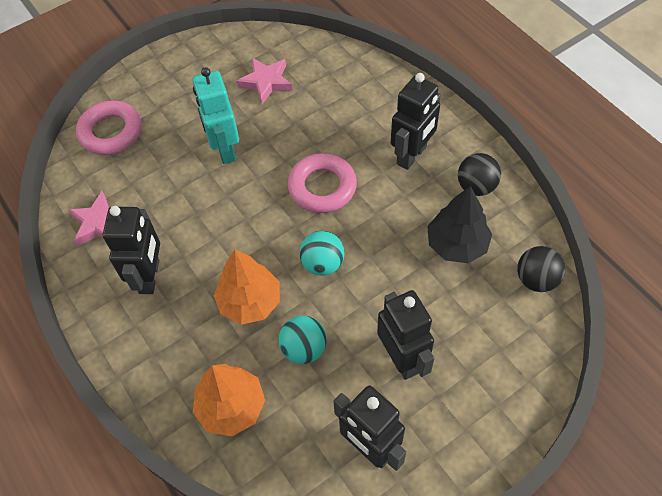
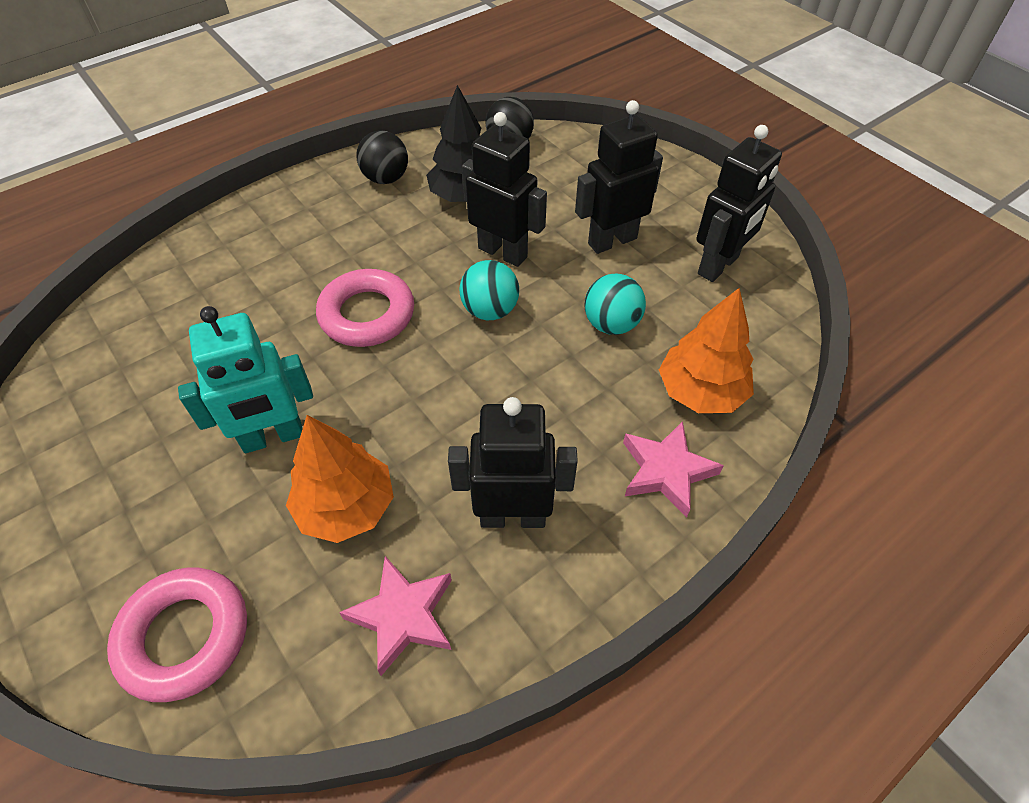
camera: 95 degrees left, 5 degrees down
orange tree [213,249,280,325] -> orange tree moved to [286,415,394,543]
pink star [236,58,292,104] -> pink star moved to [623,421,724,518]
black robot [391,73,441,170] -> black robot moved to [462,112,547,267]

